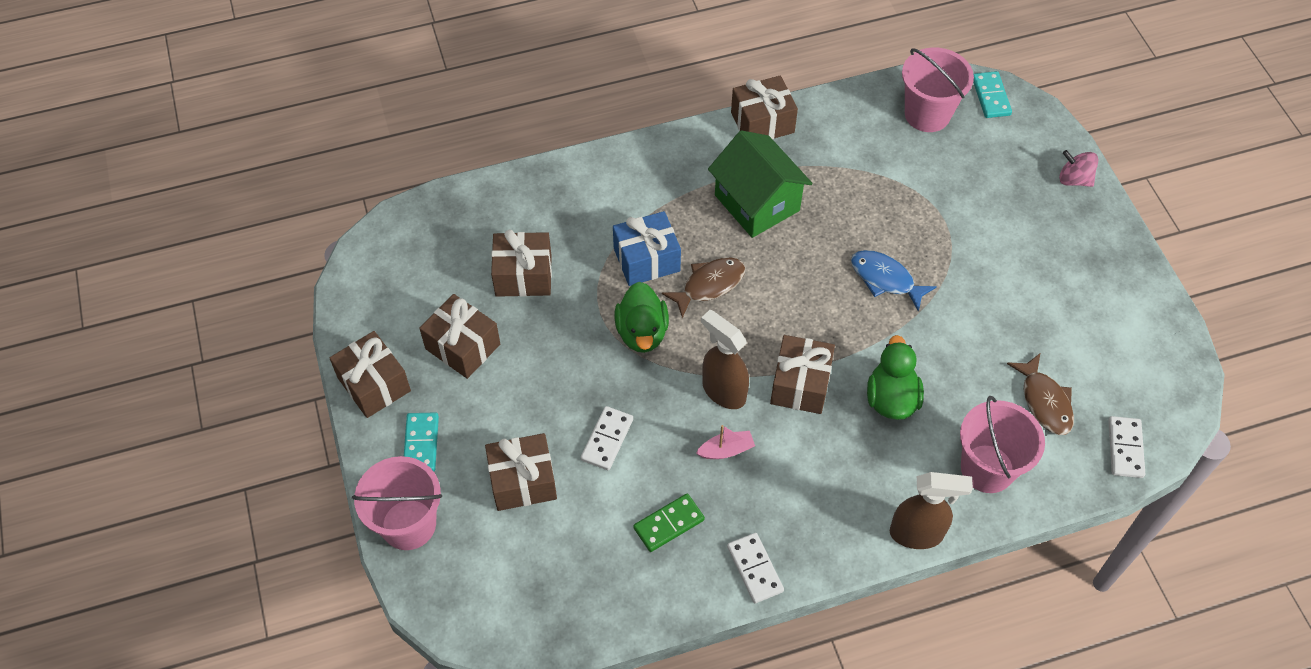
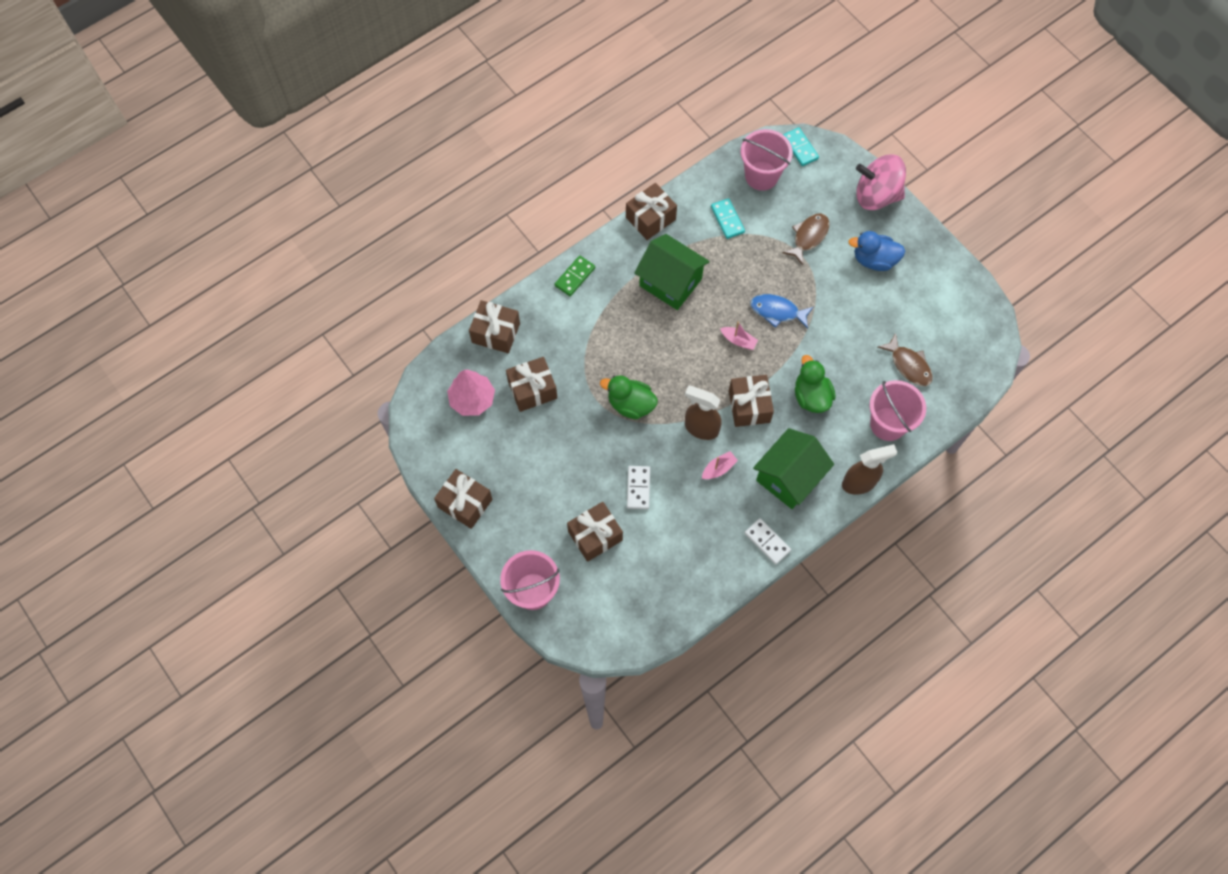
camera: 20 degrees left, 10 degrees up
turquoise domino [404,412,439,472] -> turquoise domino moved to [711,198,745,239]
brown gift [419,294,500,379] -> brown gift moved to [469,300,520,353]
blue gift [613,211,681,286] -> none
green duck [615,282,669,353] -> green duck turned 135 degrees clockwise [600,375,658,419]
green domino [633,494,705,552] -> green domino moved to [555,256,595,296]
brown fish [662,257,745,318] -> brown fish moved to [782,213,830,265]
pink spinning top [1059,150,1099,187] -> pink spinning top [856,154,906,210], size x1.93
white domino [1108,416,1145,478] -> none
none -> pink tree [447,370,495,416]
none -> pink boat [720,322,758,350]
none -> green house [753,428,834,509]
none -> blue duck [848,231,906,271]

